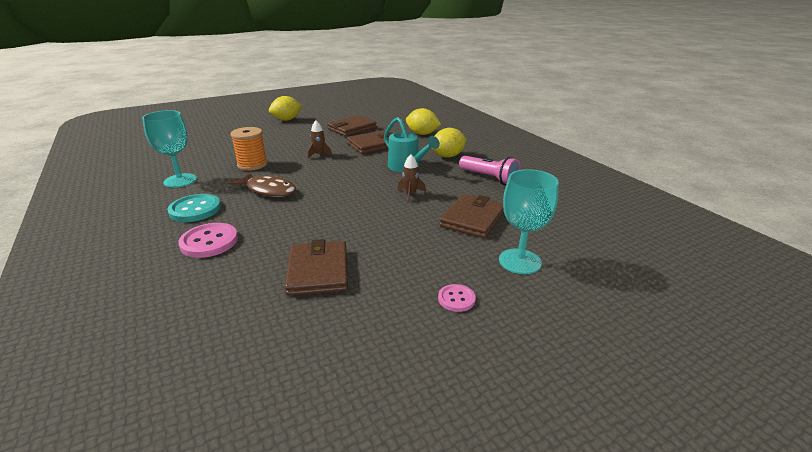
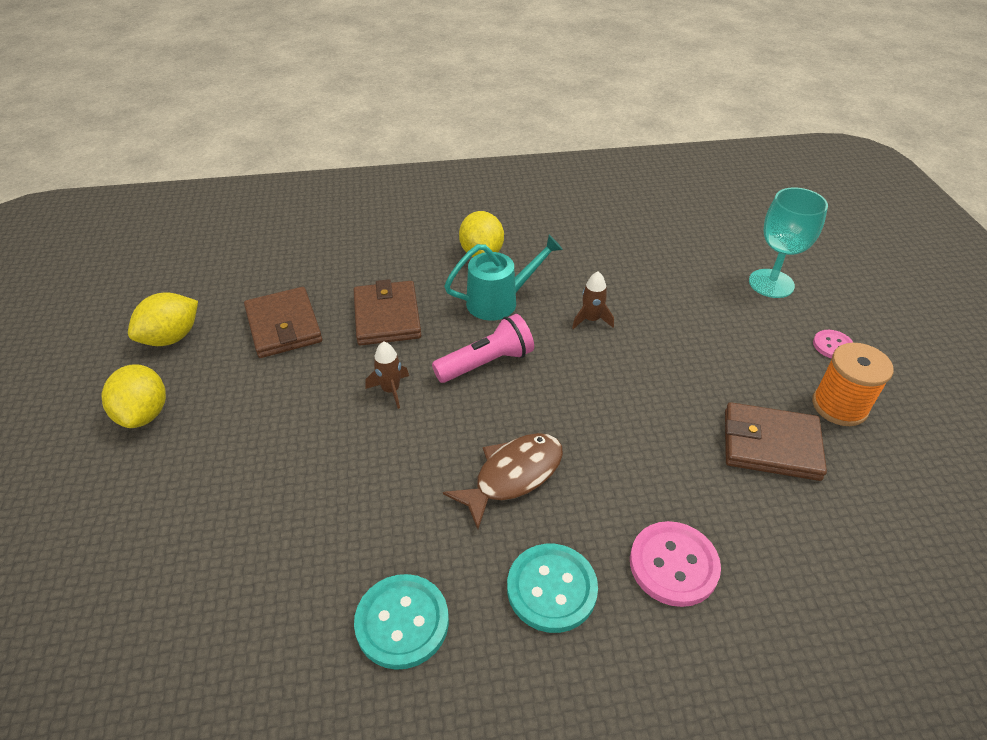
camera: 70 degrees left, 15 degrees up
turquoise goblet [142,110,197,188] -> turquoise button [354,574,449,670]
orange spool [230,127,268,171] -> orange spool moved to [812,343,894,426]
yellow lemon [406,108,441,135] -> yellow lemon moved to [128,292,198,346]
brown wallet [439,194,504,238] -> none
pink flashlight [459,156,521,185] -> pink flashlight moved to [432,314,534,383]

